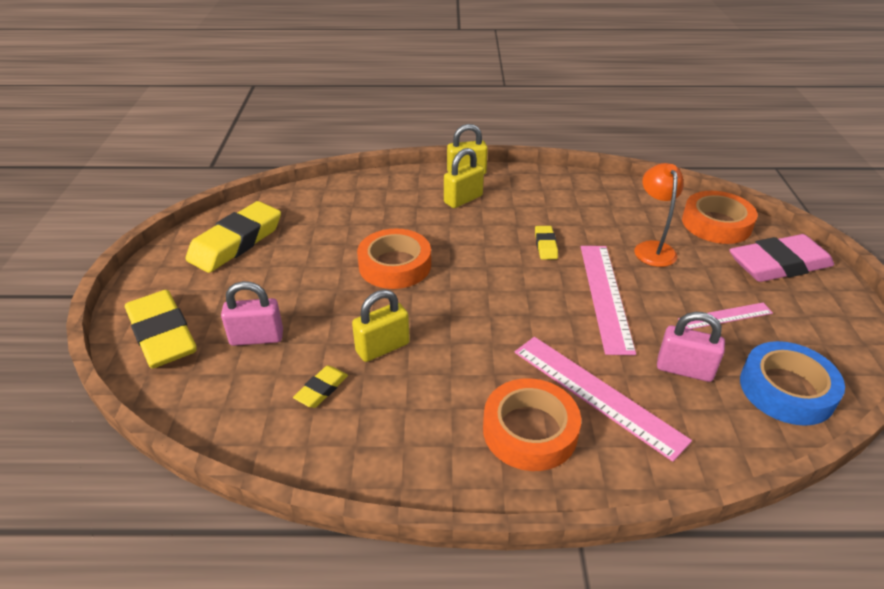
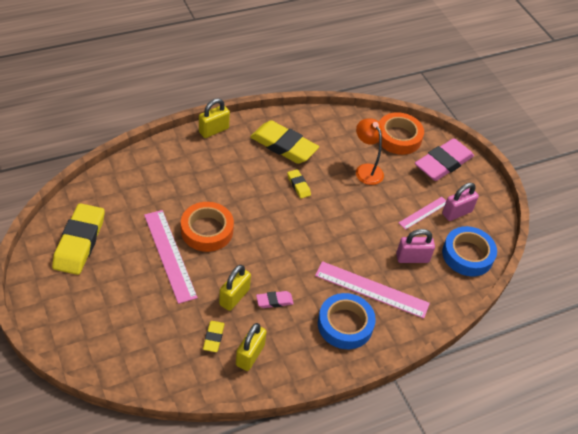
camera: 30 degrees left, 10 degrees up
yellow eraser [125,290,197,368] -> yellow eraser moved to [250,120,319,164]
pink padlock [221,281,283,346] -> pink padlock moved to [442,183,479,221]
yellow padlock [444,148,484,208] -> yellow padlock moved to [236,323,267,371]
orange tape [483,378,581,471] -> blue tape [318,293,376,349]
pink ruler [581,246,636,355] -> pink ruler moved to [144,210,198,304]
none -> pink eraser [256,291,294,308]

